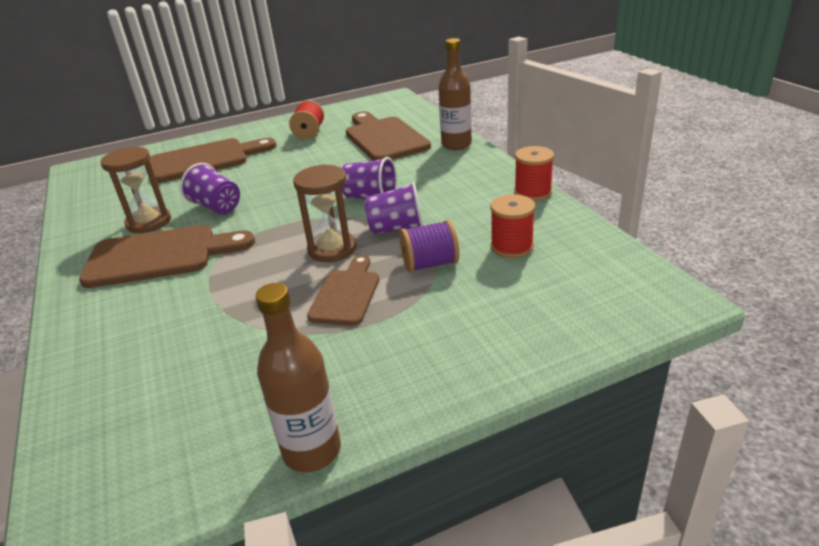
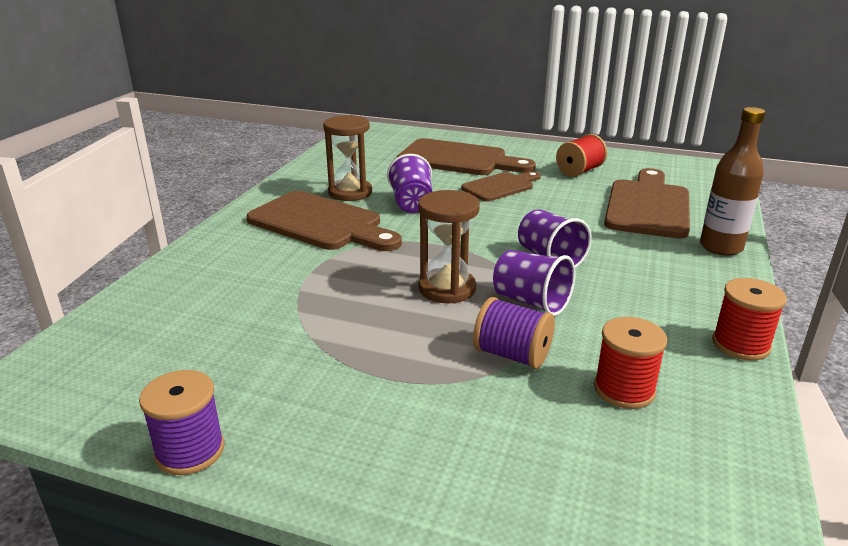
camera: 40 degrees right, 5 degrees down
brown bottle [255,283,341,472] -> purple spool [139,370,225,475]
brown cutting board [307,255,379,326] -> brown cutting board moved to [461,171,541,201]

